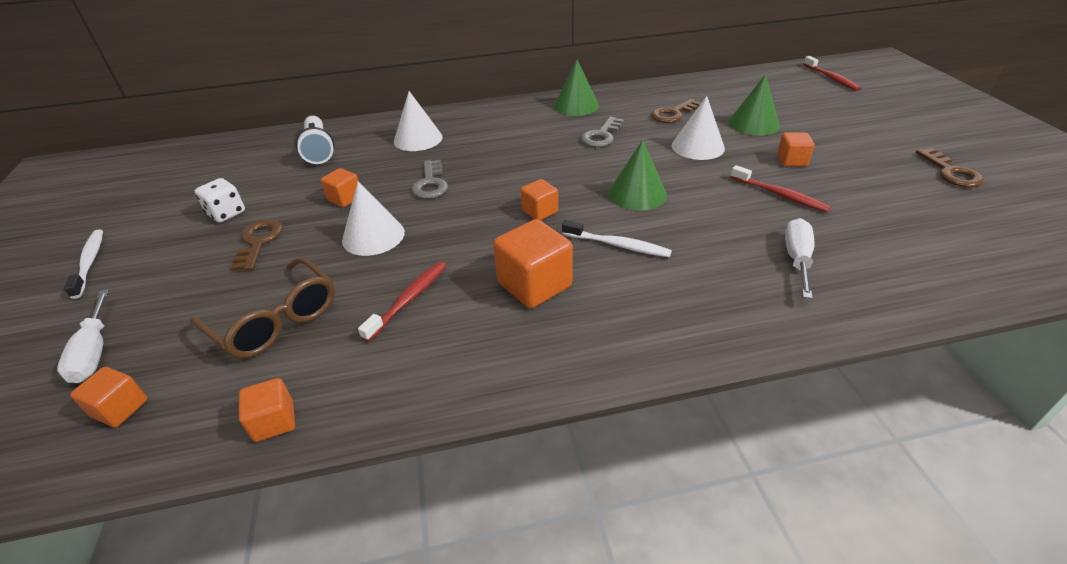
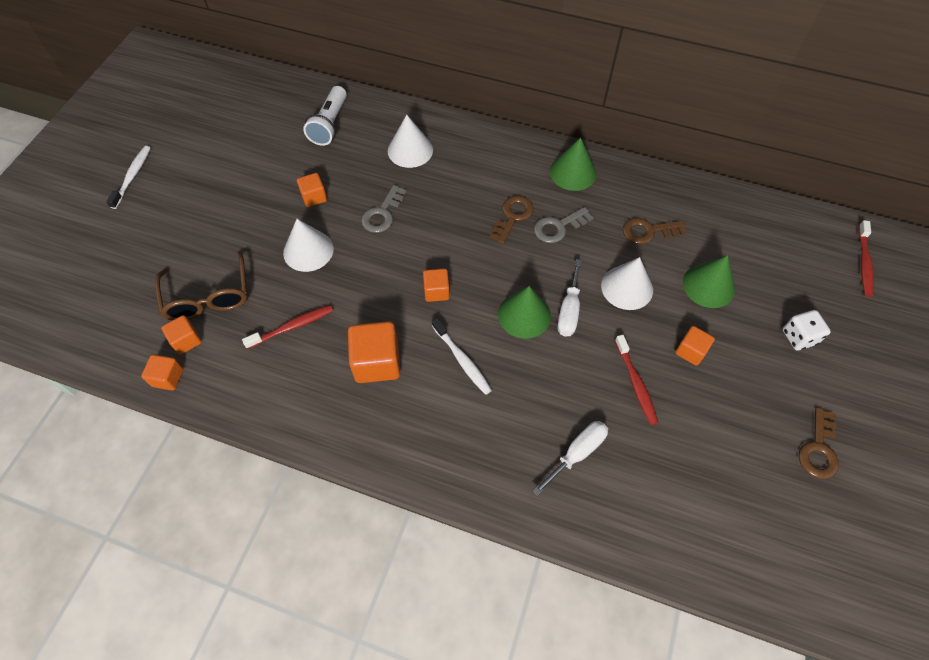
camera: 30 degrees right, 20 degrees up
white screwdriver [57,289,109,383] -> white screwdriver moved to [557,259,582,337]
orange cube [70,367,147,427] -> orange cube moved to [161,315,202,355]
white dice [195,178,245,223] -> white dice moved to [783,310,831,350]
brown key [231,219,283,271] -> brown key moved to [490,195,534,244]

